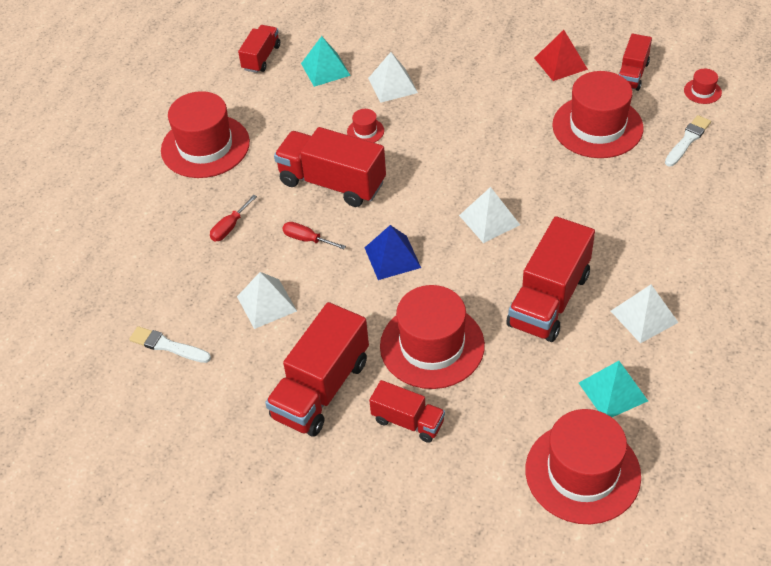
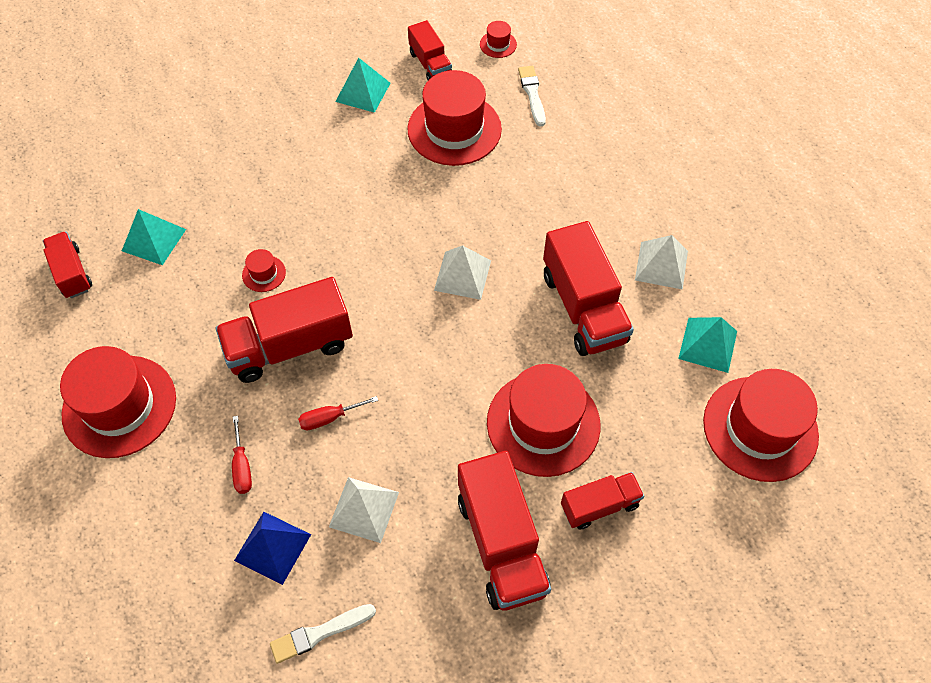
camera: 50 degrees left, 10 degrees up
blue pyramid [365,225,421,280] -> blue pyramid moved to [234,512,311,585]
white pyramid [368,52,418,103] -> none
red pyramid [534,30,588,81] -> turquoise pyramid [335,57,391,113]

